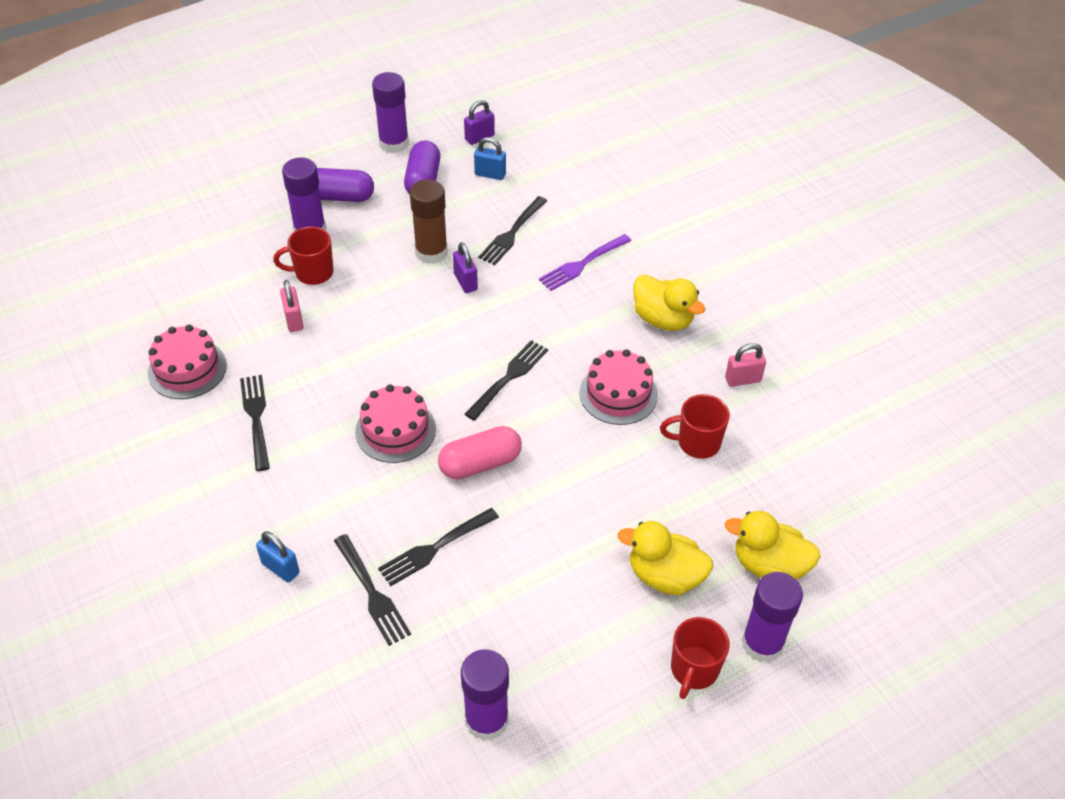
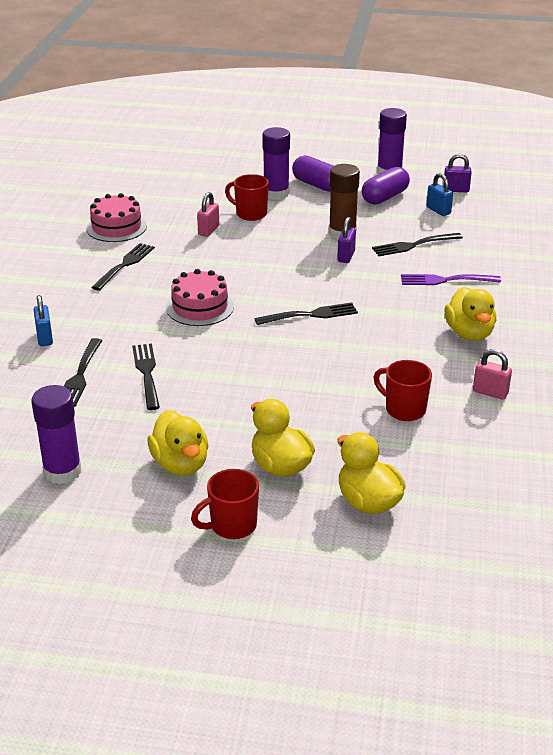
camera: 40 degrees right, 15 degrees down
black fork [378,508,499,586] -> black fork turned 75 degrees clockwise [132,344,160,410]
pink capsule [438,426,522,479] -> none
pink cake [580,349,658,425] -> none
purple glue stick [742,572,803,663] -> none
none -> yellow duck [147,410,209,476]

